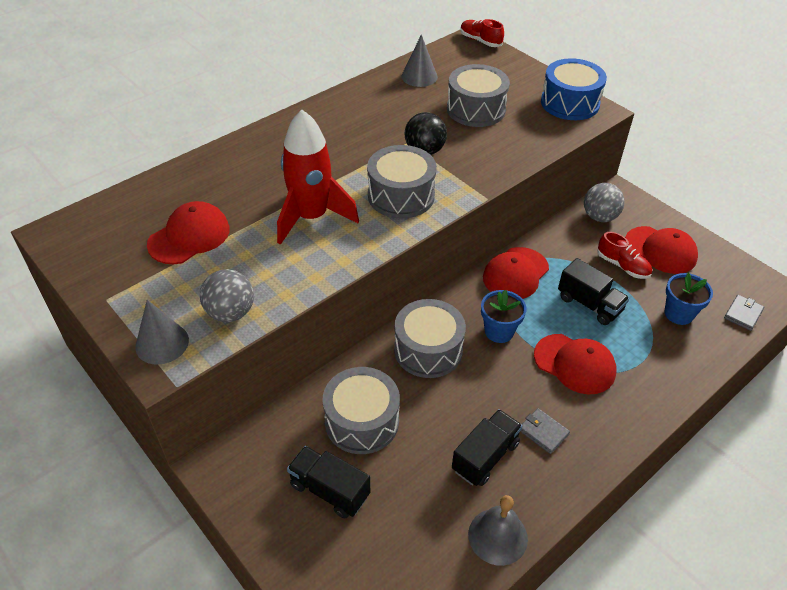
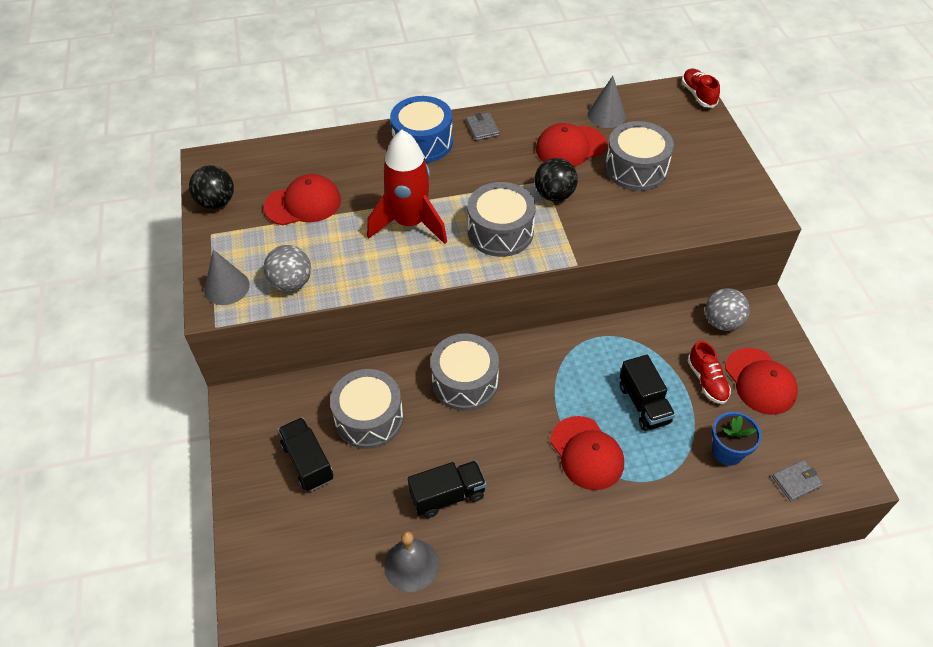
camera: 30 degrees right, 5 degrees up
blue flower pot [481,290,527,343] -> none
red cap [483,247,549,299] -> red cap moved to [536,123,607,167]
grey wallet [520,408,570,454] -> grey wallet moved to [466,113,500,141]
blue drum [541,58,607,120] -> blue drum moved to [390,96,453,163]
none -> black ball [189,165,234,209]

